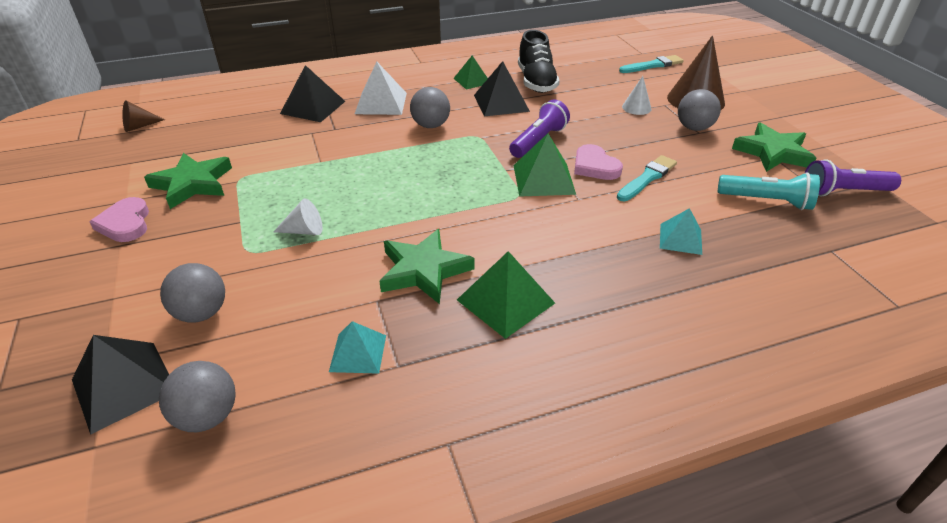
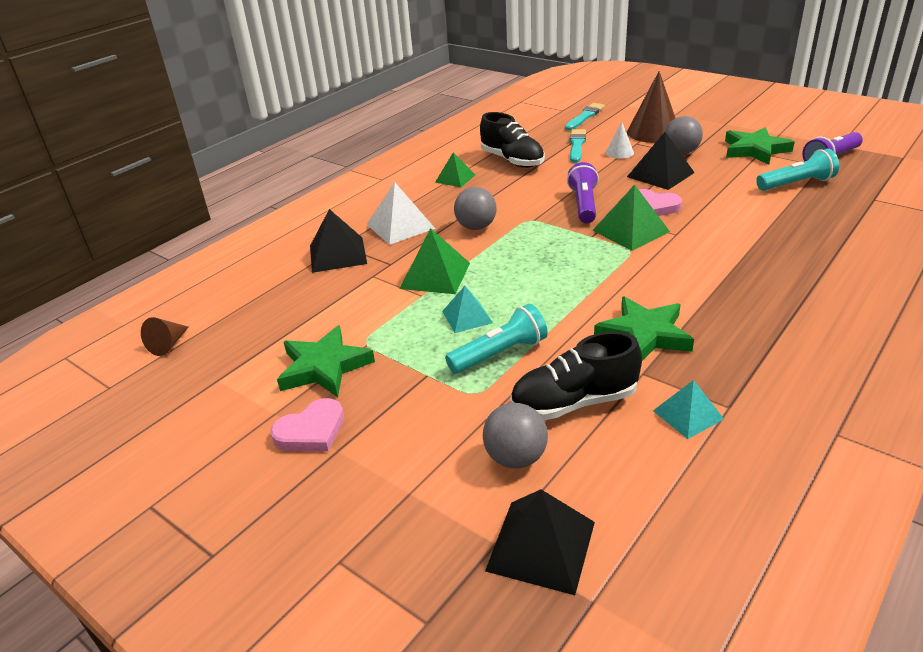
camera: 30 degrees left, 5 degrees down
pink heart [90,197,149,242] -> pink heart turned 75 degrees counterclockwise [270,398,344,451]
grey ball [159,361,236,432] -> none
white cone [273,199,322,235] -> turquoise flashlight [445,304,548,374]
green pyramid [457,251,555,339] -> green pyramid moved to [399,228,470,294]
black pyramid [474,61,530,116] -> black pyramid moved to [627,132,695,190]
turquoise brush [617,155,677,201] -> turquoise brush moved to [570,129,586,163]
turquoise pyramid [660,208,702,255] -> turquoise pyramid moved to [442,286,493,333]
none -> black shoe [510,331,642,421]

